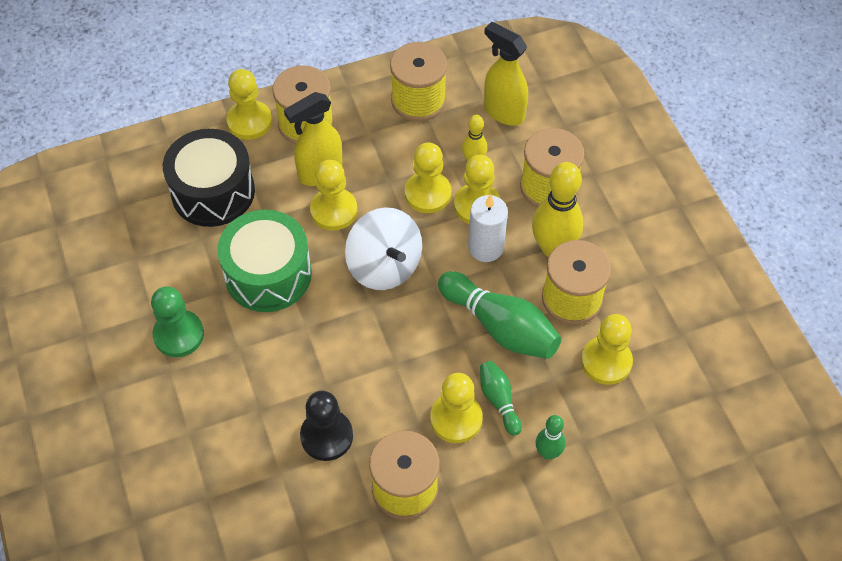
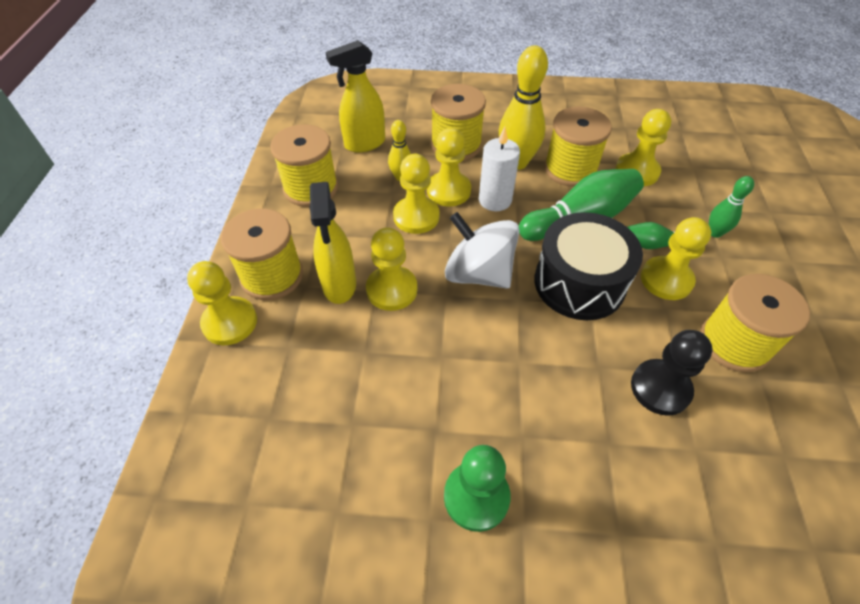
camera: 65 degrees left, 5 degrees down
black drum [163,129,255,227] -> black drum moved to [534,212,643,320]
green drum [217,210,312,312] -> none
white spinning top [345,207,422,290] -> white spinning top turned 135 degrees counterclockwise [445,212,520,289]

